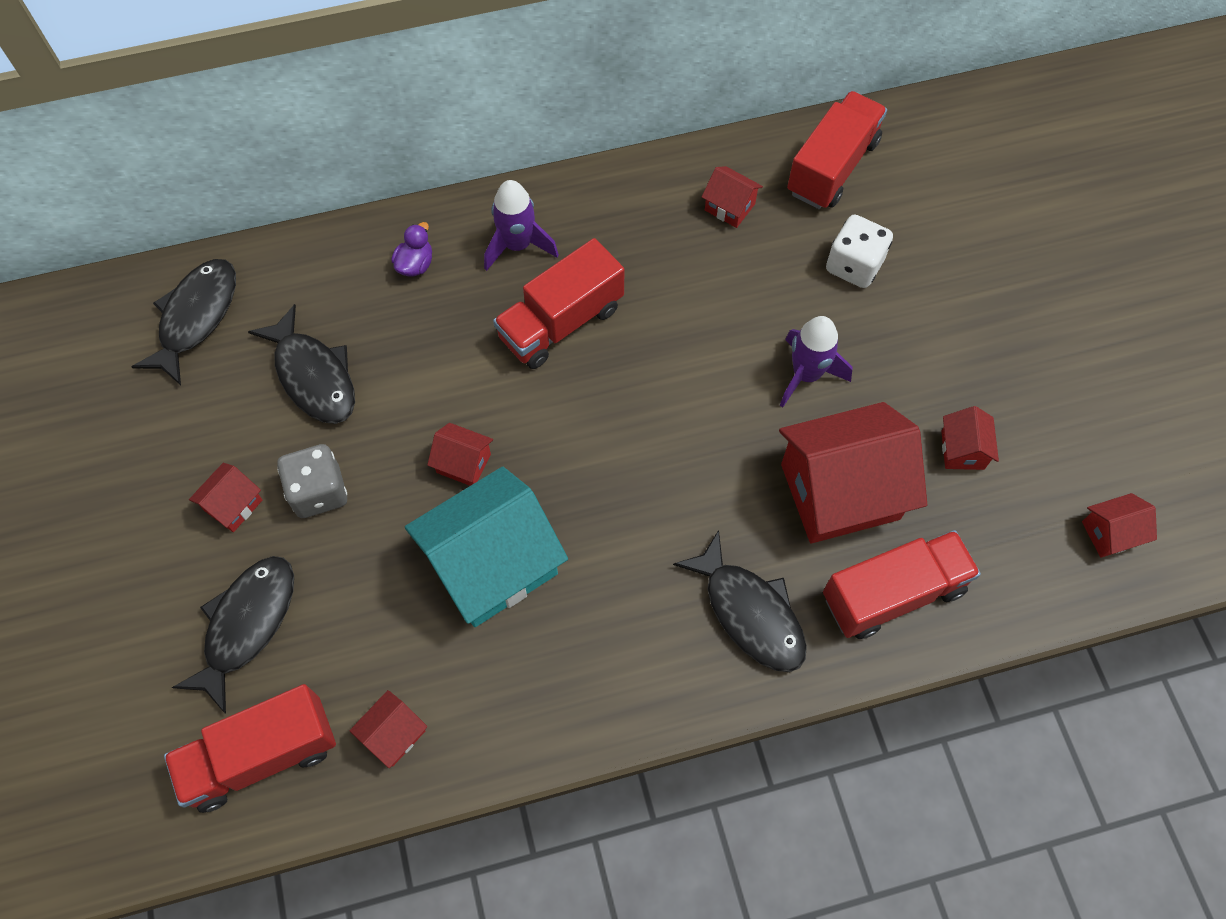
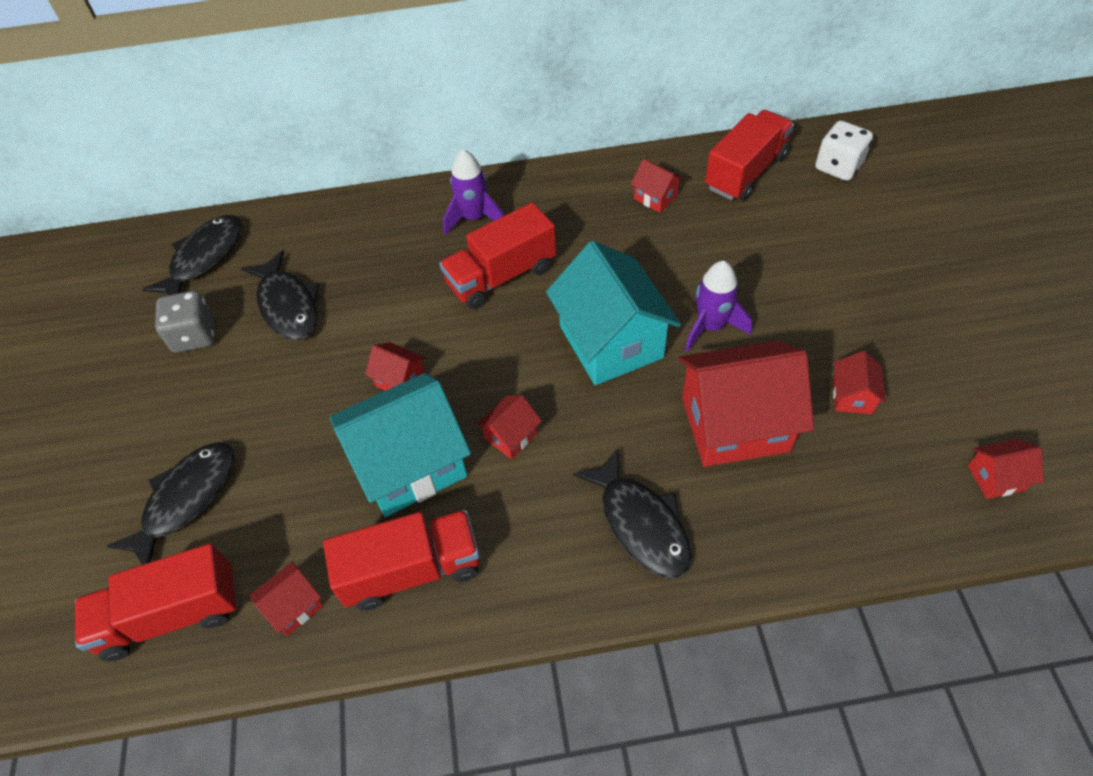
camera: 10 degrees right, 10 degrees down
red house [189,463,262,532] -> red house moved to [476,395,542,459]
grey dice [277,444,347,518] -> grey dice moved to [155,290,214,353]
purple duck [391,222,432,277] -> none
red truck [823,530,981,639] -> red truck moved to [323,510,480,611]
white dice [826,214,893,288] -> white dice moved to [815,121,873,181]
none -> turquoise house [546,241,681,385]

